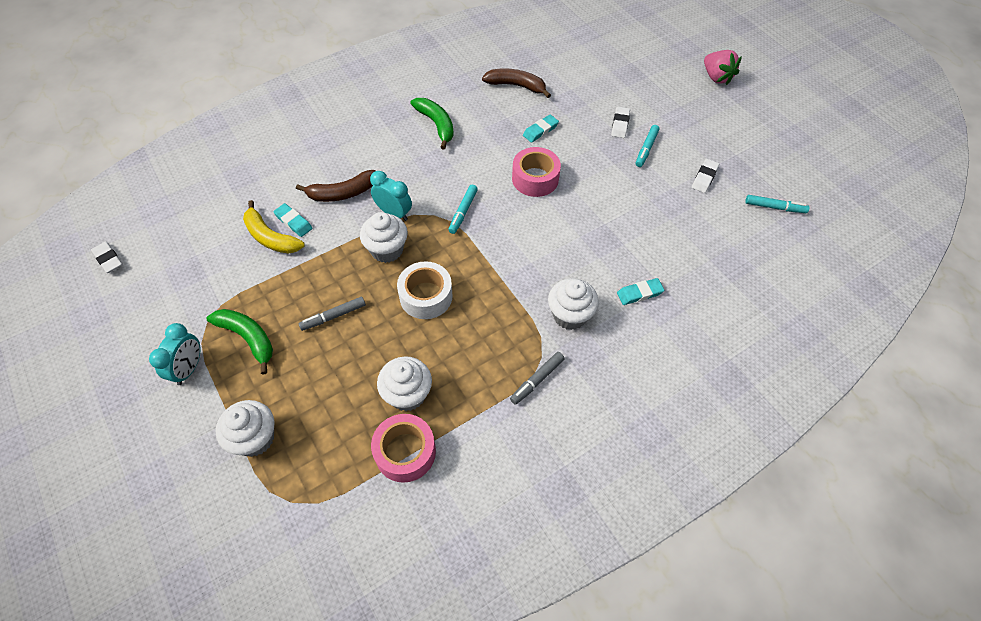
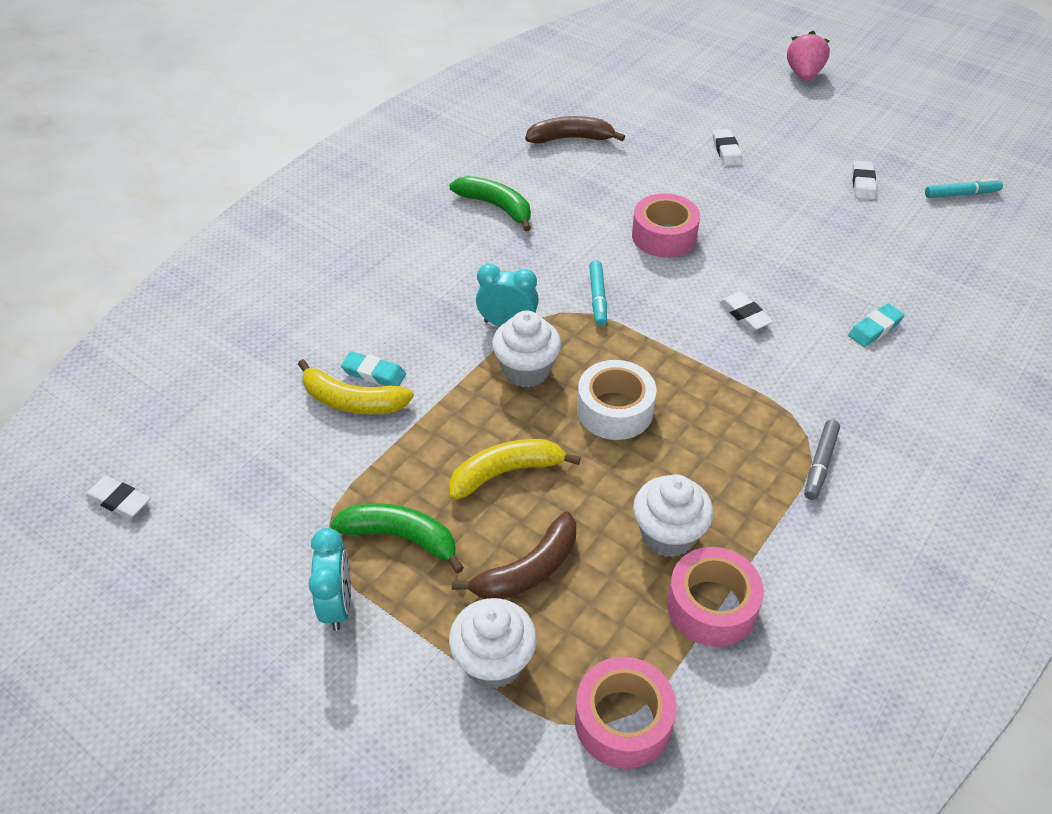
camera: 20 degrees left, 10 degrees down
brown banana [296,170,376,202] -> brown banana moved to [452,511,576,599]
grey marker [298,297,366,331] -> yellow banana [449,439,581,500]
turquoise eraser [523,115,559,143] -> none
white cupcake [548,278,599,330] -> none
turquoise marker [636,125,660,167] -> none
pink strawberry [704,50,742,85] -> pink strawberry turned 120 degrees counterclockwise [787,31,830,81]
none -> pink tape [575,657,676,769]
none -> white eraser [719,292,773,331]

